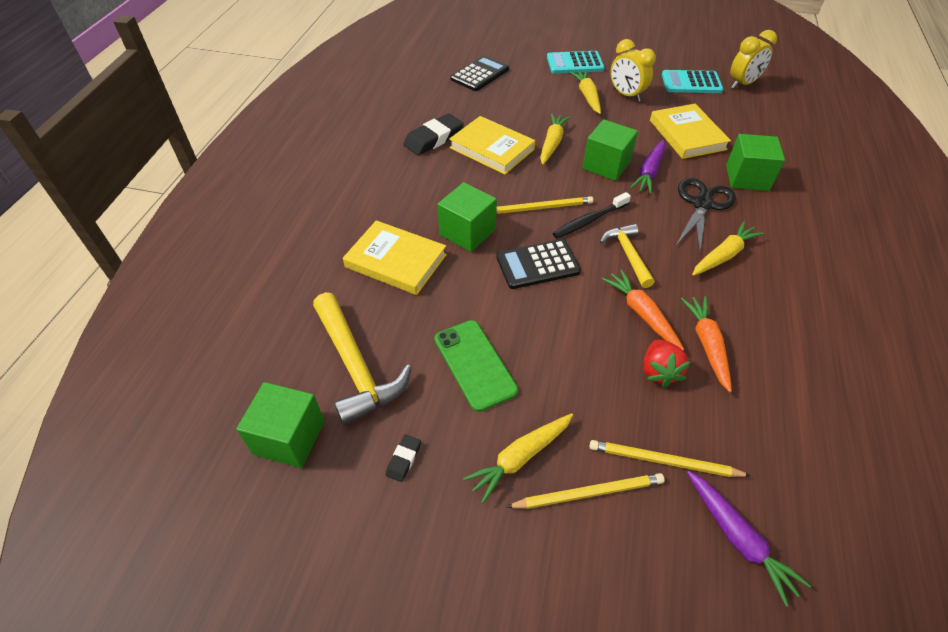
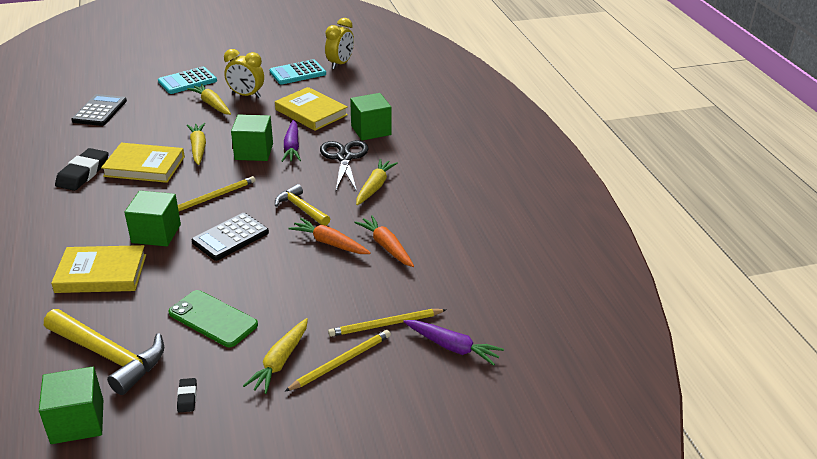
camera: 30 degrees left, 15 degrees down
black toothbrush [553,192,631,238] -> none
red strawberry [643,339,691,388] -> none

